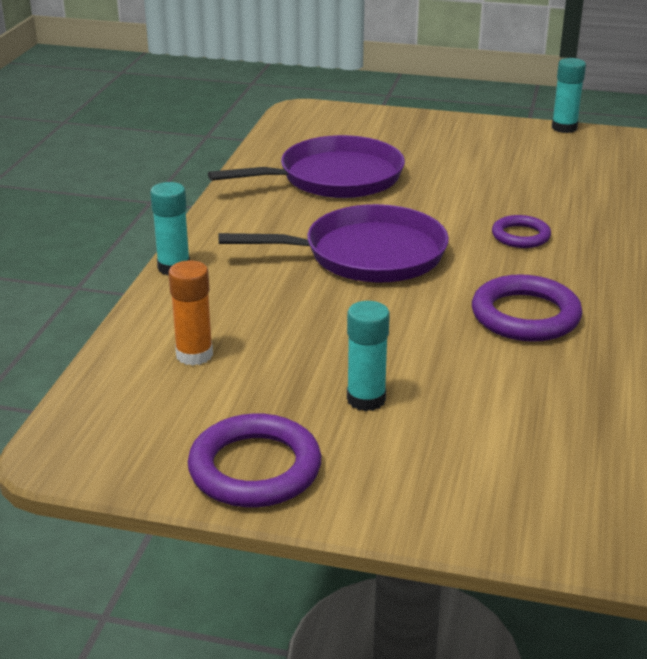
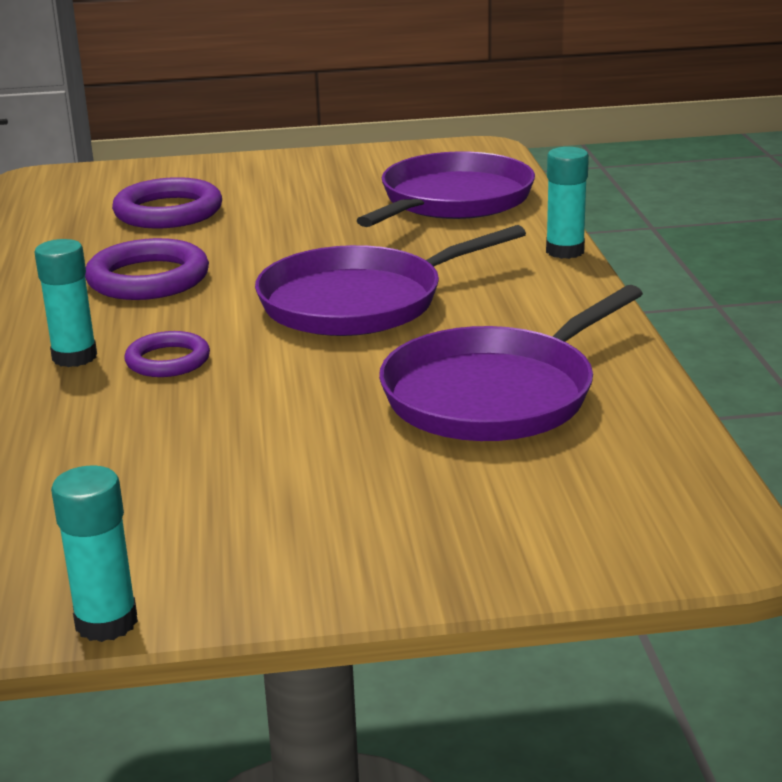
camera: 160 degrees right, 5 degrees down
orange glue stick [168,260,213,366] -> purple pan [356,151,535,227]
purple ring [188,413,321,508] -> purple ring moved to [112,177,222,228]
turquoise glue stick [347,301,390,411] -> turquoise glue stick moved to [34,239,97,367]

